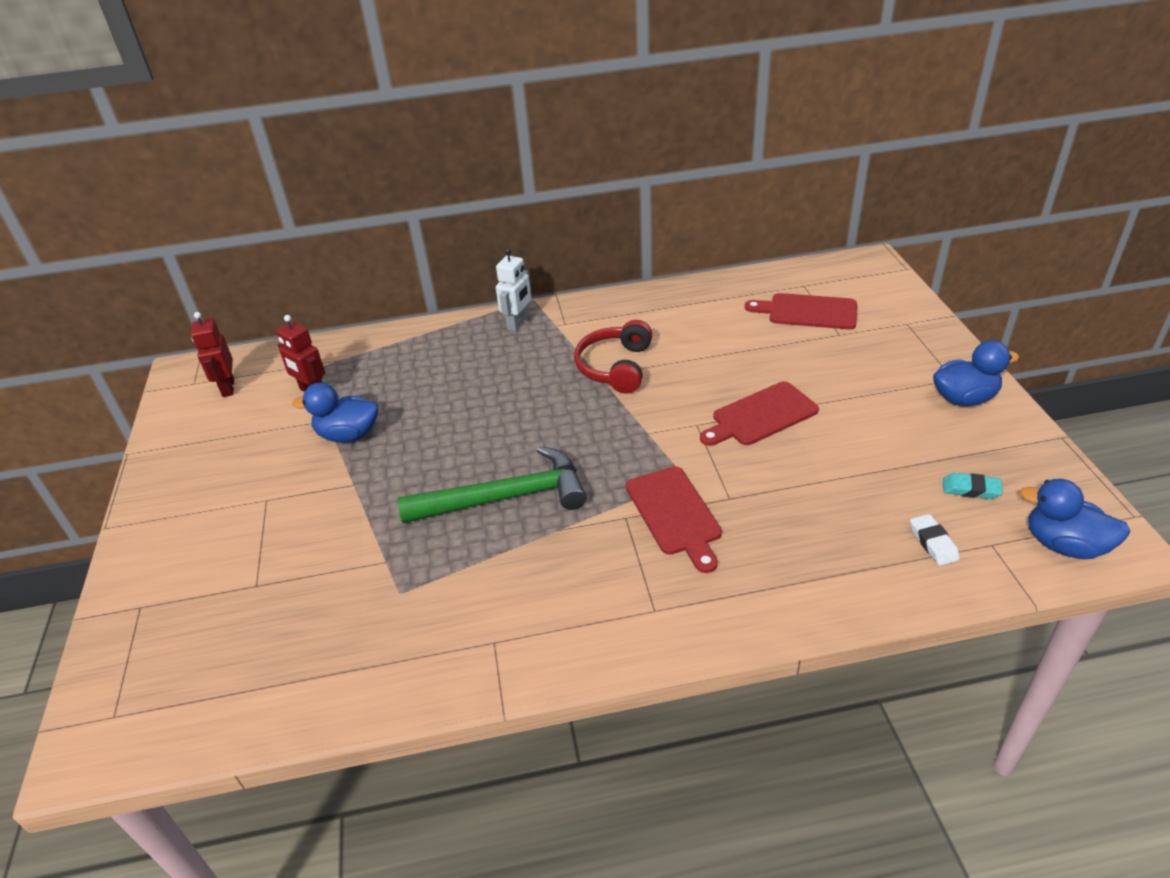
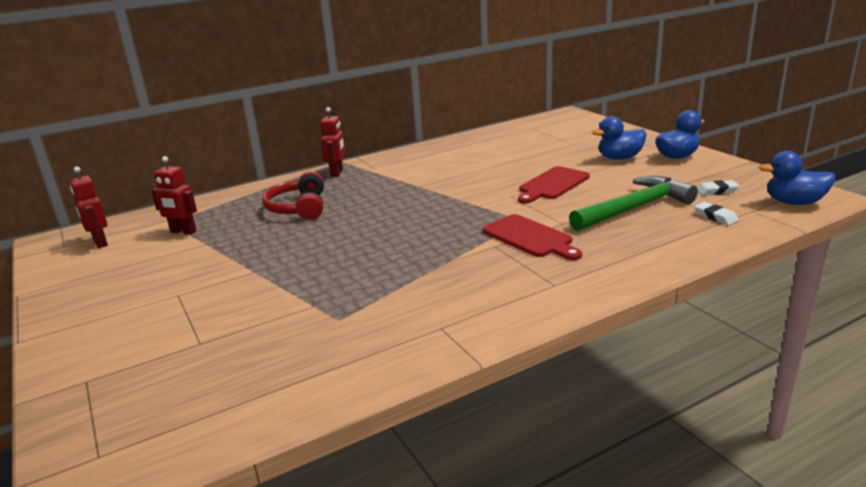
camera: 20 degrees left, 15 degrees down
blue duck [292,382,378,442] -> blue duck moved to [592,116,647,160]
green hammer [397,446,587,523] -> green hammer moved to [569,176,698,231]
white robot [496,248,531,332] -> red robot [320,107,345,177]
red headphones [574,320,652,393] -> red headphones moved to [262,171,324,220]
red cutting board [745,293,857,329] -> none
turquoise eraser [943,473,1003,499] -> white eraser [697,180,740,195]

